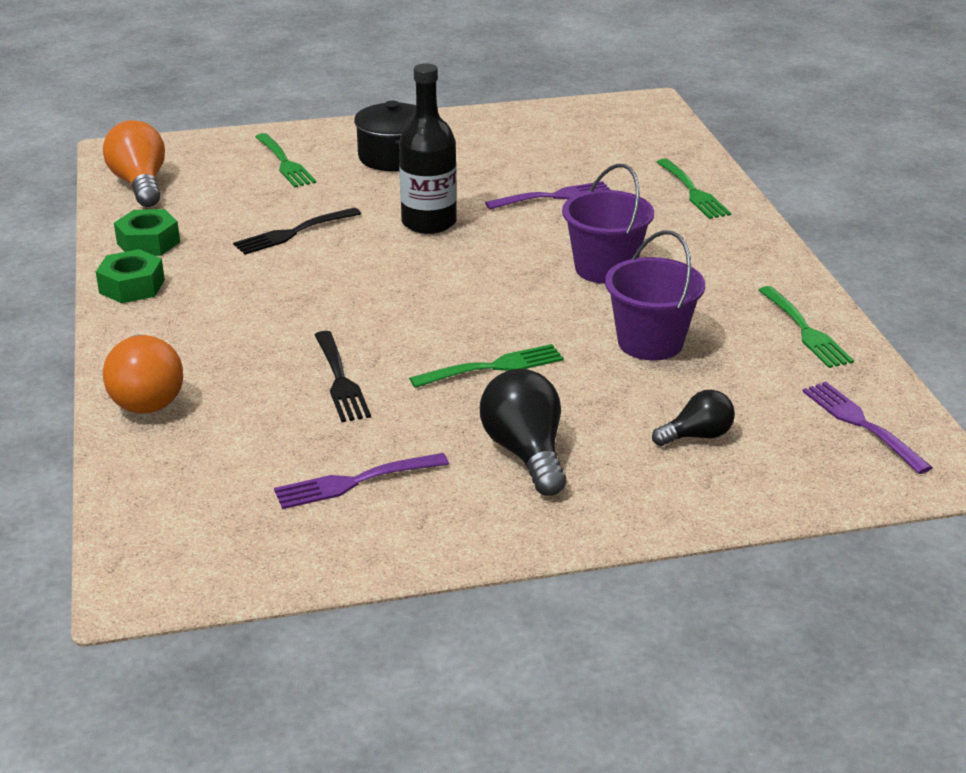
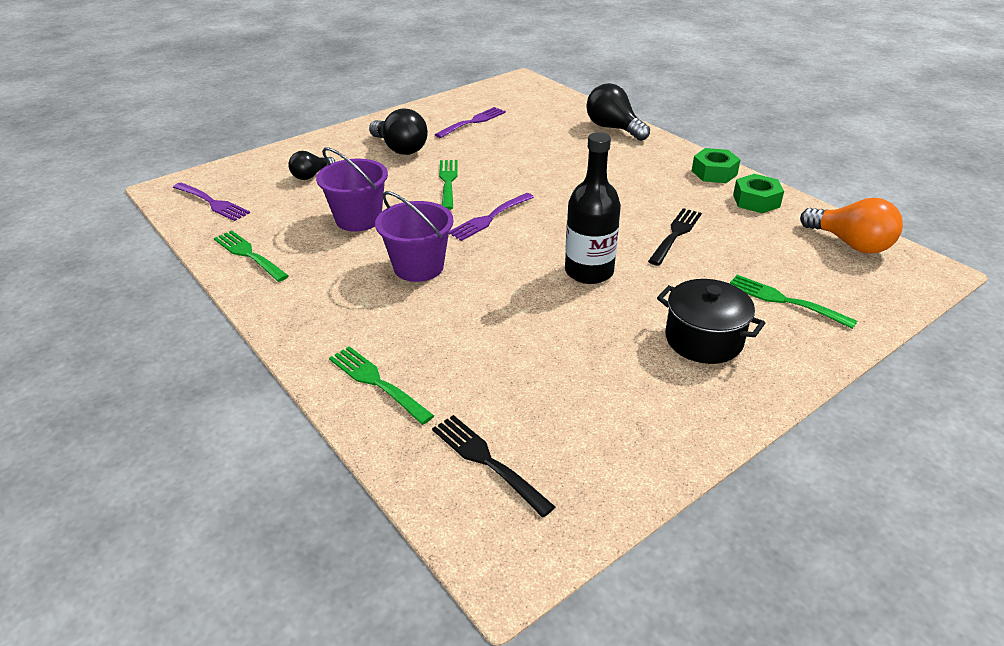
camera: 155 degrees right, 5 degrees up
orange light bulb [103,335,183,413] -> black light bulb [586,83,650,141]
black fork [315,331,371,422] -> black fork moved to [432,415,555,517]
green fork [409,344,564,388] -> green fork turned 135 degrees clockwise [439,160,458,210]
purple fork [485,181,611,209] -> purple fork moved to [449,193,534,241]

